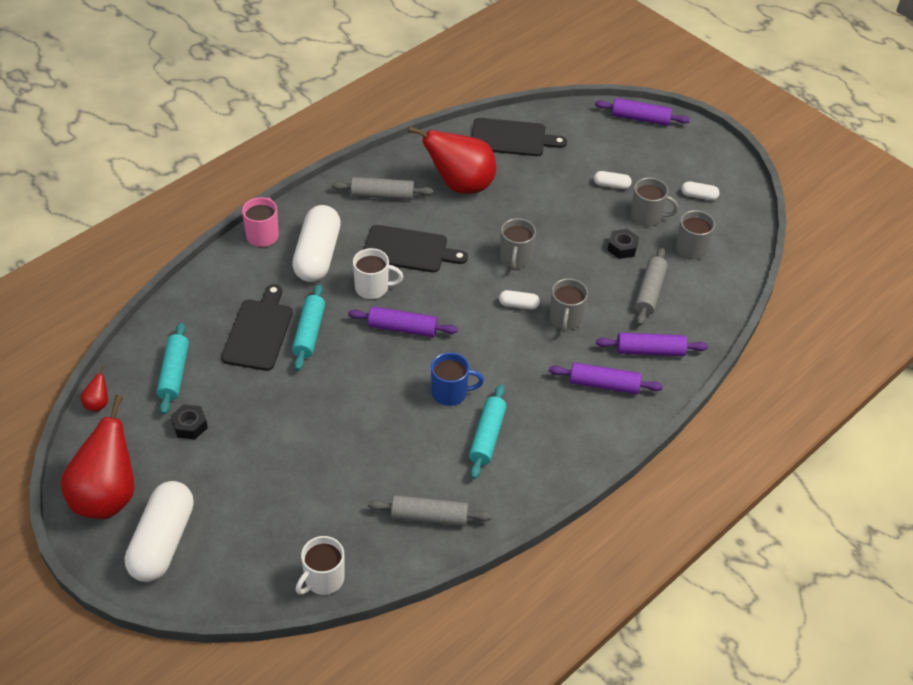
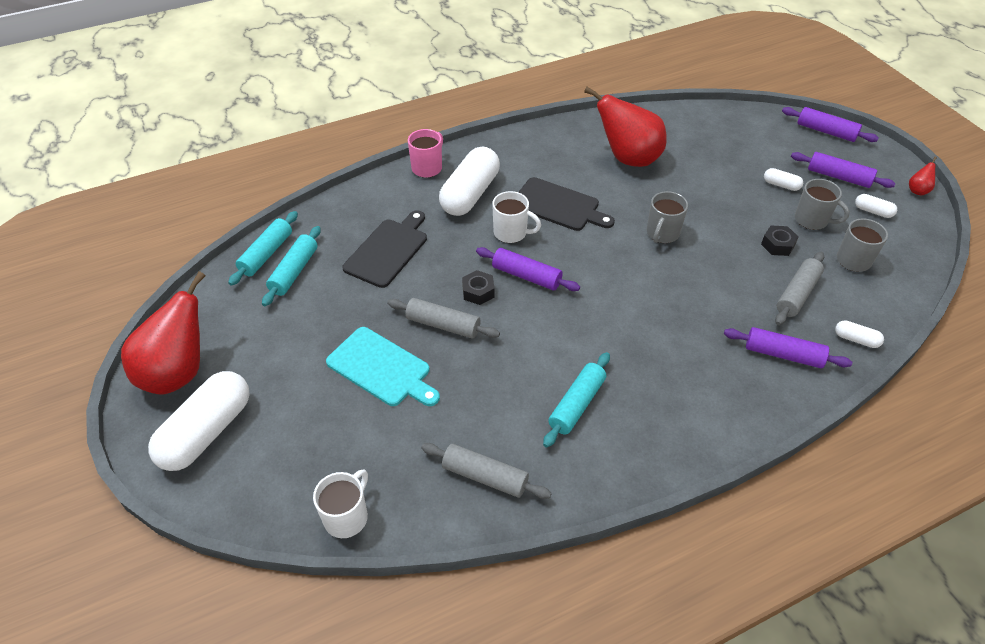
camera: 20 degrees right, 0 degrees up
red pear [81,365,108,412] -> red pear moved to [909,156,937,195]
black nut [171,404,208,439] -> black nut moved to [462,270,494,305]
turquoise rolling pin [292,284,325,371] -> turquoise rolling pin moved to [228,211,298,286]
white mug [296,536,344,595] -> white mug turned 150 degrees clockwise [313,469,368,538]
grey rolling pin [332,177,433,200] -> grey rolling pin moved to [387,298,500,339]
blue mug [431,352,484,406] -> none
black cutting board [471,118,567,156] -> none
white capsule [499,290,540,310] -> white capsule moved to [835,320,884,348]
purple rolling pin [549,362,663,394] -> purple rolling pin moved to [791,152,896,188]
grey mug [550,278,588,332] -> none
none -> turquoise cutting board [326,327,440,406]

